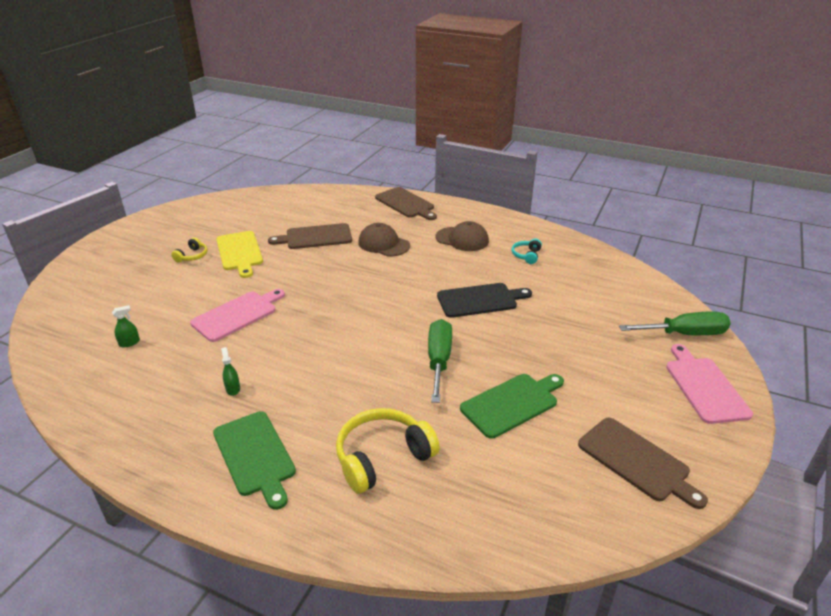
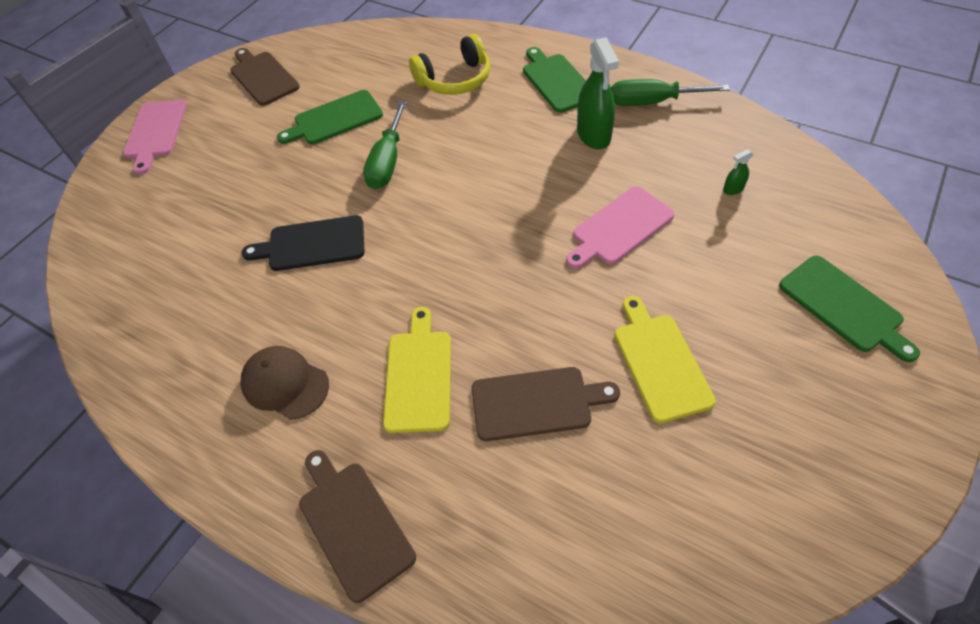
camera: 170 degrees left, 20 degrees up
yellow headphones [171,237,208,262] -> none
green spray bottle [221,347,240,396] -> green spray bottle [577,37,619,149], size x2.25
brown cap [358,223,410,256] -> yellow cutting board [383,307,451,433]
turquoise headphones [512,239,542,264] -> none
green screwdriver [619,311,731,335] -> green screwdriver moved to [611,79,730,106]
none -> green cutting board [779,255,920,362]

